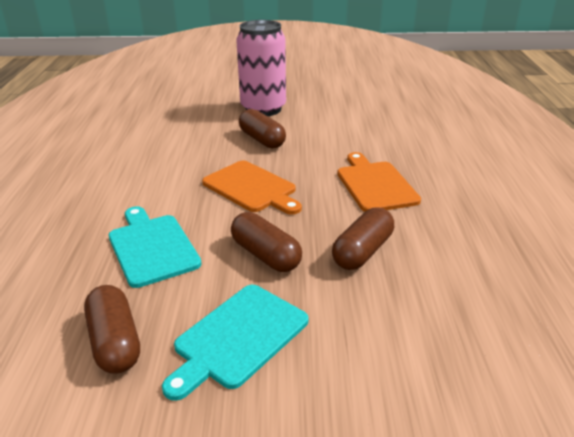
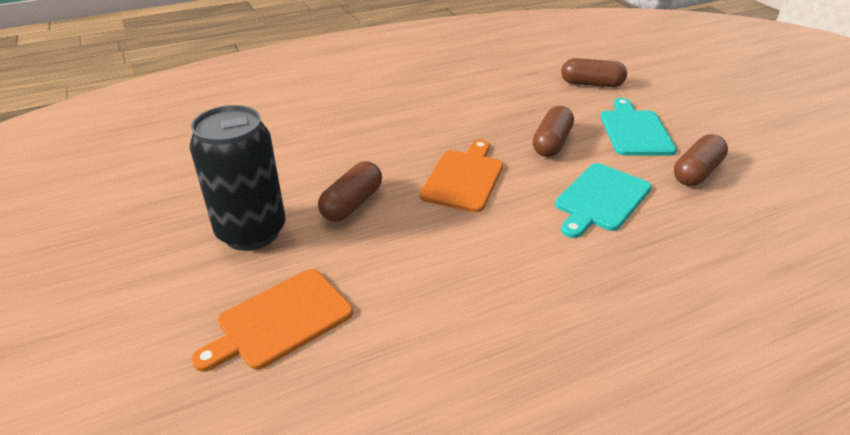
camera: 115 degrees left, 5 degrees up
turquoise cutting board [162,285,308,401] -> turquoise cutting board turned 105 degrees counterclockwise [601,98,677,156]
pink can [236,20,286,116] -> black can [190,105,286,251]
brown capsule [332,207,394,270] -> brown capsule moved to [561,58,627,87]
orange cutting board [337,152,421,212] -> orange cutting board moved to [191,269,353,372]

